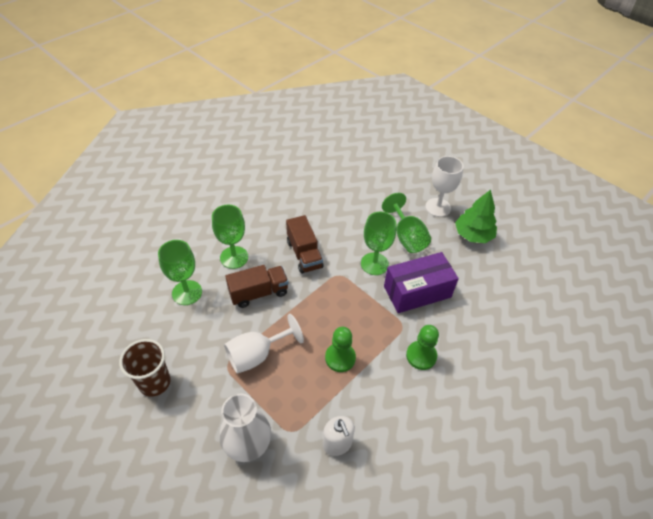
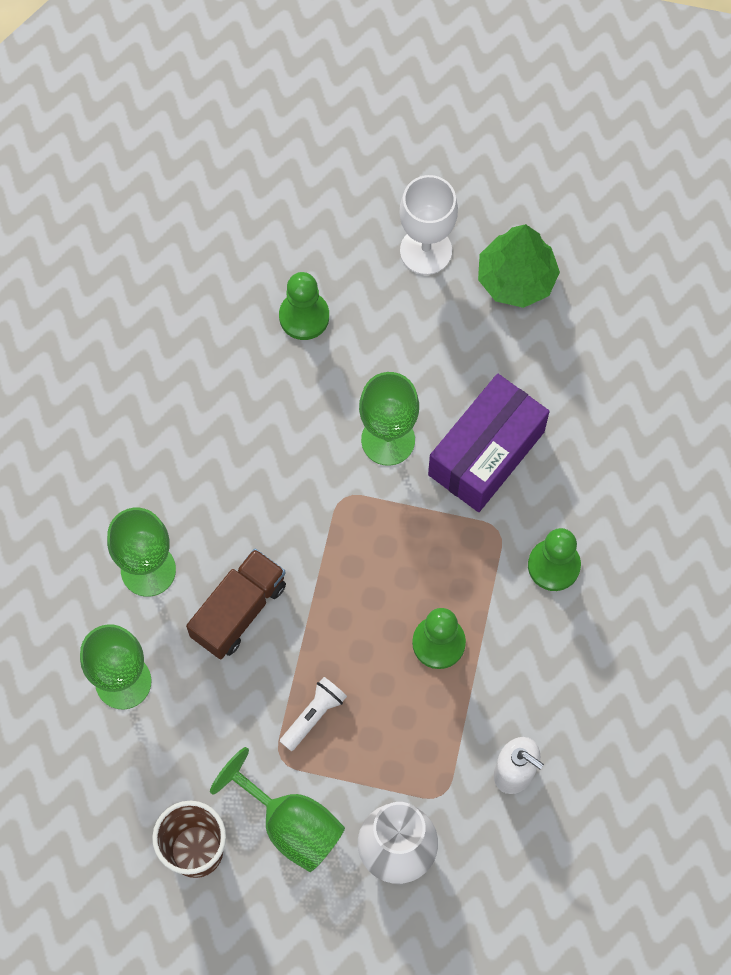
camera: 30 degrees left, 20 degrees up
white goblet [224,314,304,374] -> white flashlight [280,677,347,751]
brown truck [286,215,323,274] -> none
green goblet [382,193,431,253] -> green goblet moved to [210,747,345,872]
none -> green pawn [279,272,329,340]

